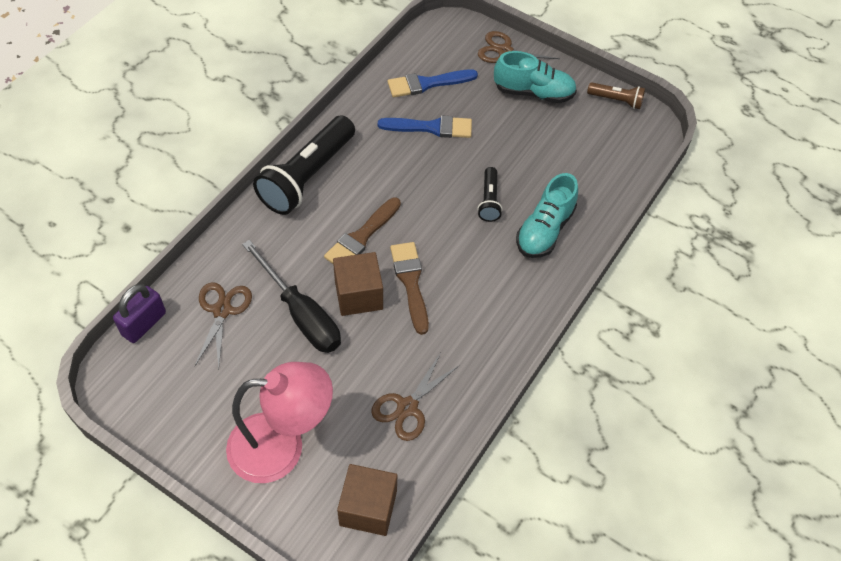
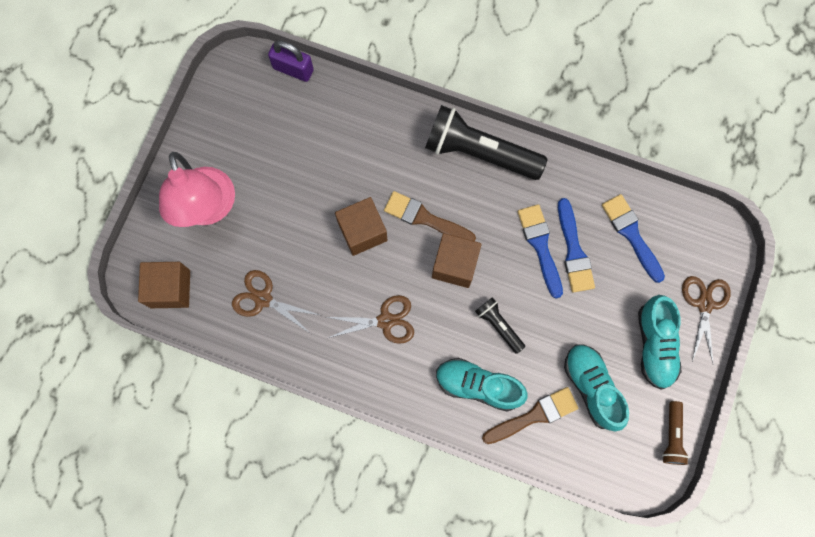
camera: 80 degrees right, 20 degrees up
brown scissors [195,282,252,369] -> brown scissors moved to [327,295,414,344]
black screwdriver [242,240,341,353] -> none
brown brush [390,242,429,335] -> brown brush moved to [482,387,578,444]
black flashlight [477,167,502,222] -> black flashlight turned 60 degrees clockwise [475,297,525,354]
none -> brown cube [432,233,482,288]
none -> blue brush [517,204,563,298]
none -> turquoise shoe [564,344,629,431]

